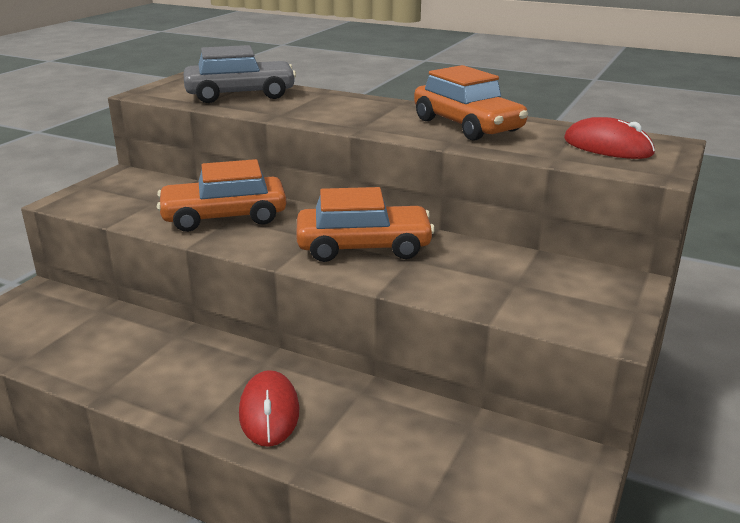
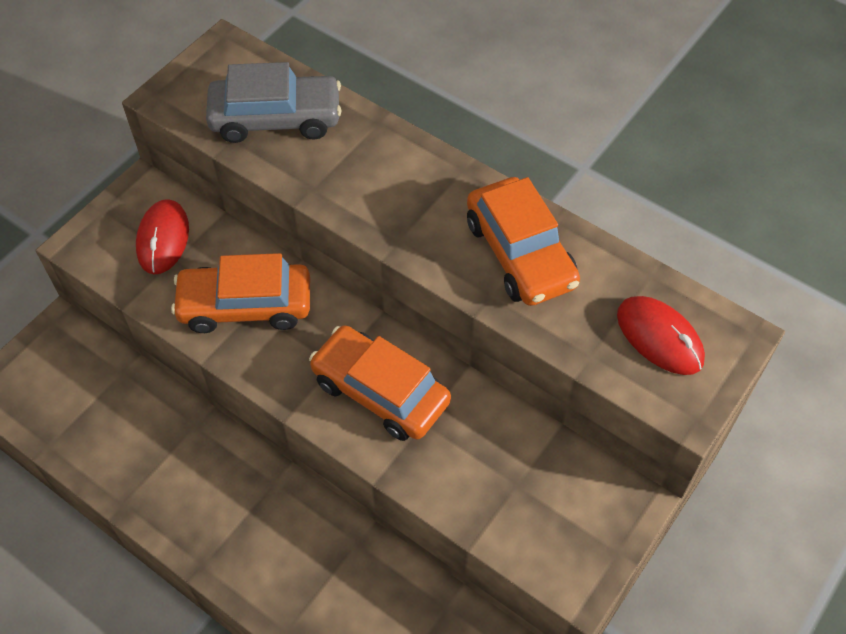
camera: 10 degrees right, 30 degrees up
red mouse [239,370,299,447] -> red mouse moved to [136,199,189,275]
orange car [296,187,435,262] -> orange car turned 150 degrees counterclockwise [309,325,451,441]

